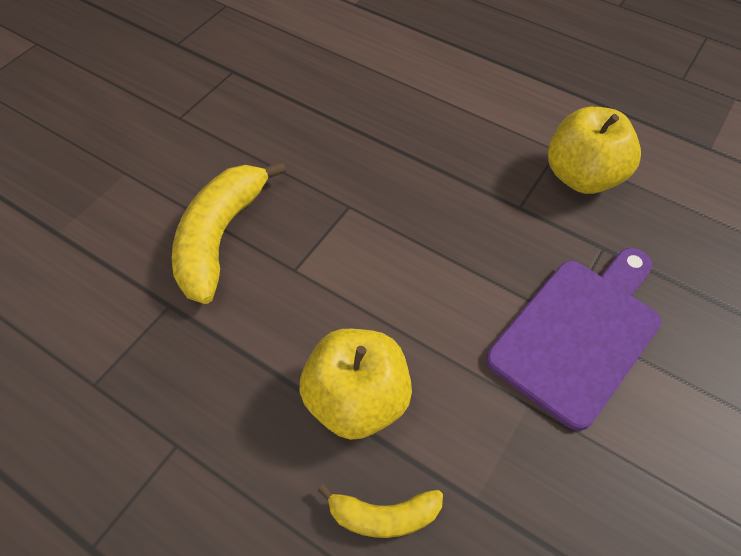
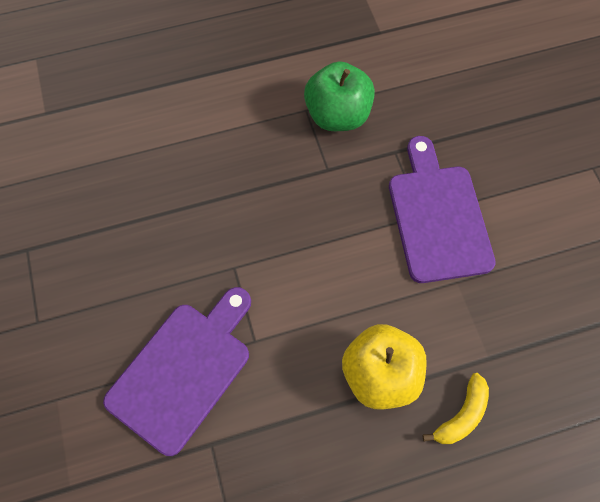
camera: 50 degrees left, 10 degrees up
yellow banana [172,160,286,304] -> purple cutting board [103,287,251,456]
yellow apple [548,107,641,194] -> green apple [304,61,375,131]

